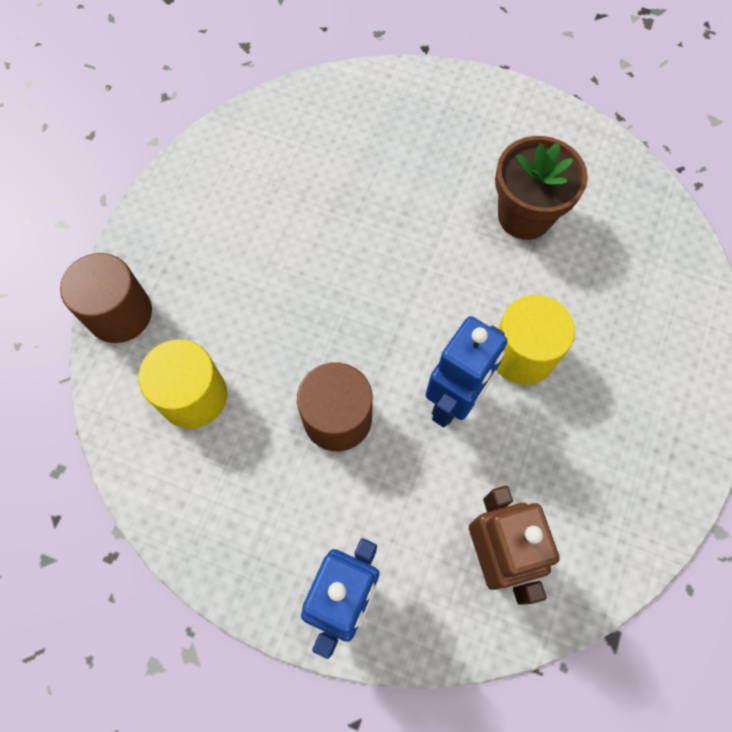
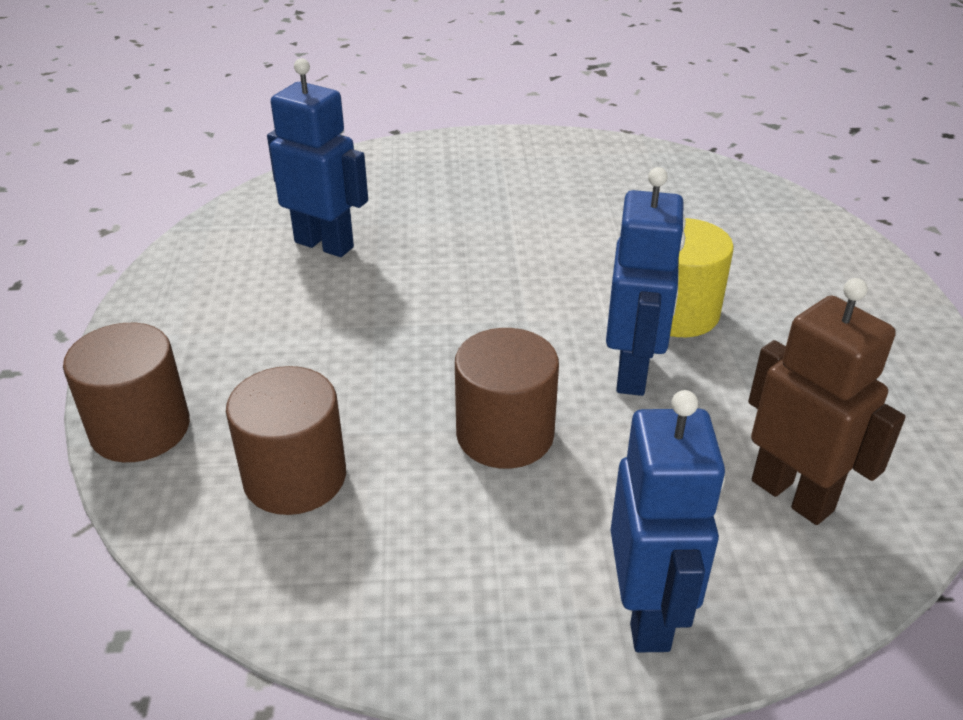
camera: 25 degrees left, 30 degrees down
yellow cylinder [138,339,227,429] -> brown cylinder [226,366,346,515]
brown flower pot [495,136,588,240] -> none
none -> blue robot [267,58,368,257]

